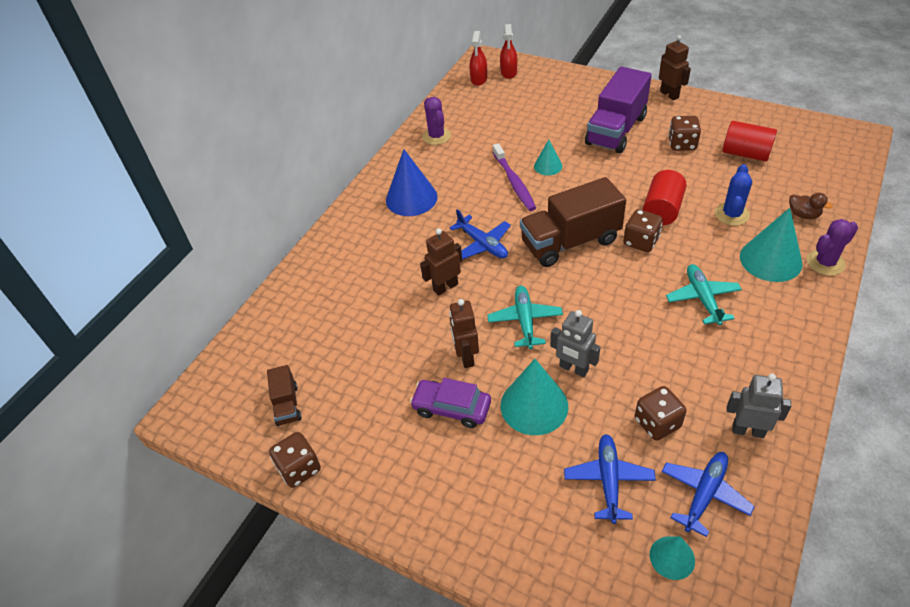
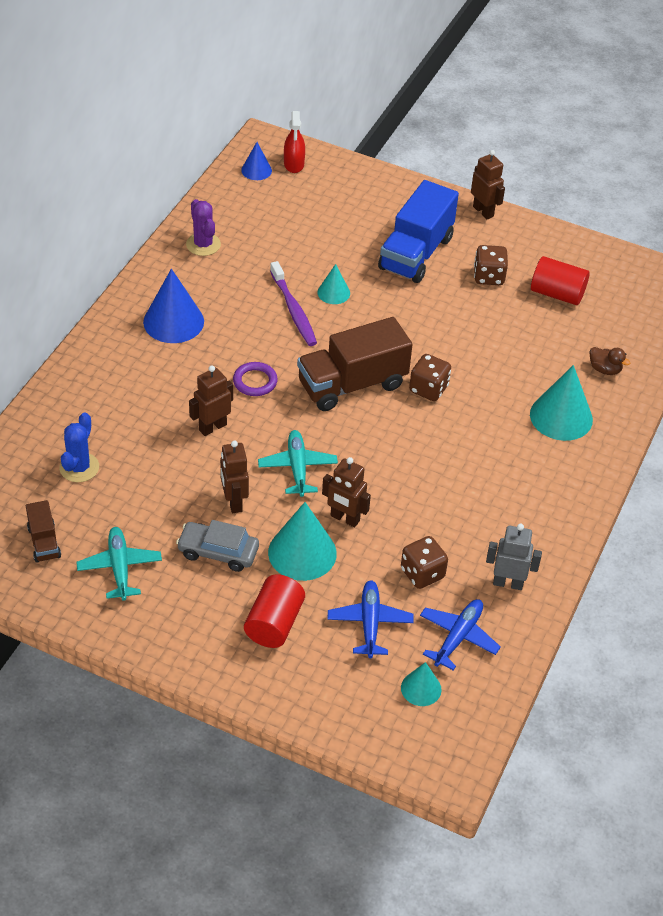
camera: 10 degrees left, 0 degrees up
brown dice [269,432,321,488] -> none
purple car [410,378,491,428] -> grey car [176,520,259,572]
blue plane [450,209,511,259] -> purple ring [233,362,278,396]
red spray bottle [469,31,487,86] -> blue cone [241,142,272,180]
grey robot [550,310,600,377] -> brown robot [322,457,371,528]
purple truck [585,67,652,153] -> blue truck [378,180,459,283]
red cylinder [643,170,687,225] -> red cylinder moved to [244,574,305,648]
turquoise plane [666,264,742,325] -> turquoise plane moved to [76,527,162,601]
blue cactus [715,164,752,226] -> blue cactus moved to [59,413,99,482]
purple cactus [807,219,858,276] -> none

